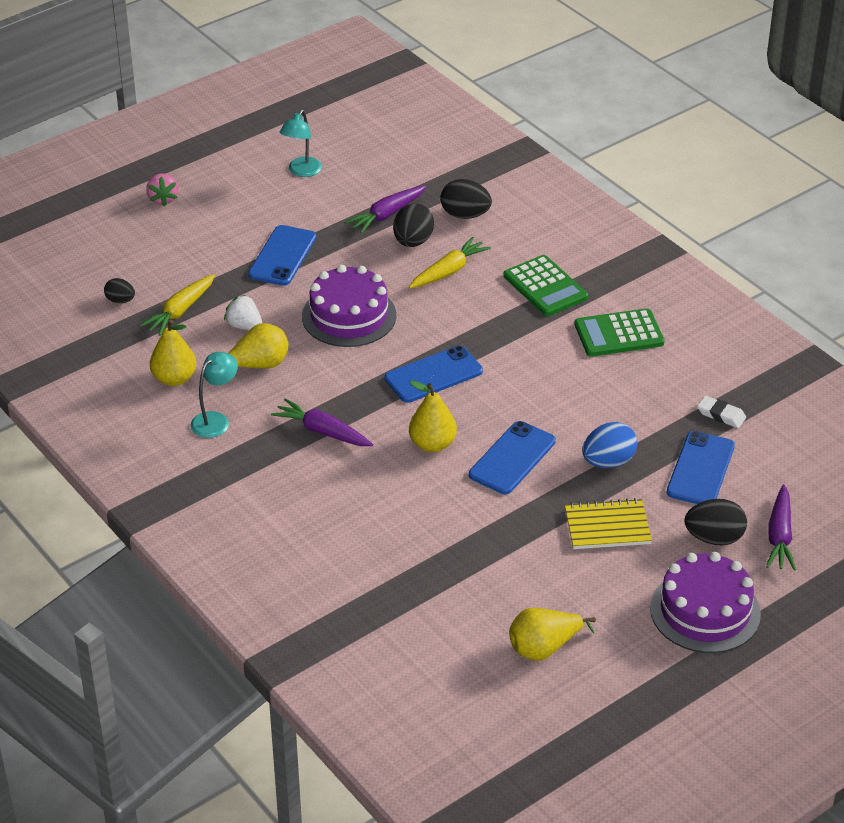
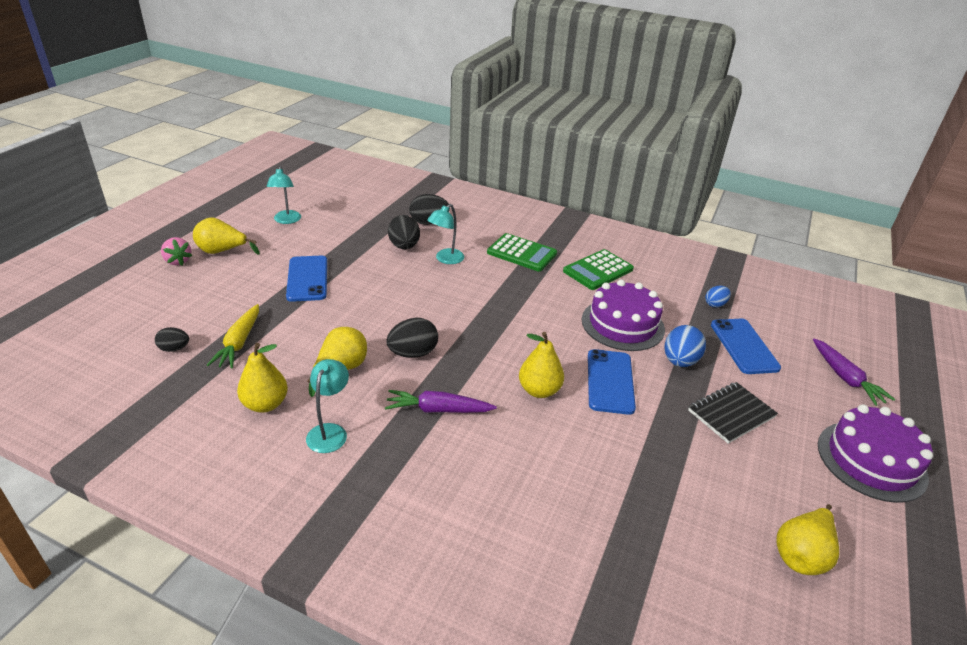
camera: 30 degrees left, 5 degrees down
white strawberry [224,295,262,330] -> none
purple cake [302,265,396,347] -> purple cake moved to [582,279,665,351]
purple carrot [345,186,426,234] -> none
blue phone [385,346,483,403] -> none
yellow carrot [409,237,491,289] -> turquoise lamp [427,204,464,264]
yellow notebook [565,498,652,549] -> black notebook [688,382,778,444]
black egg [685,499,747,545] -> black egg moved to [386,318,438,358]
white eraser [697,396,746,428] -> blue egg [705,286,731,308]
none -> yellow pear [193,217,260,255]

